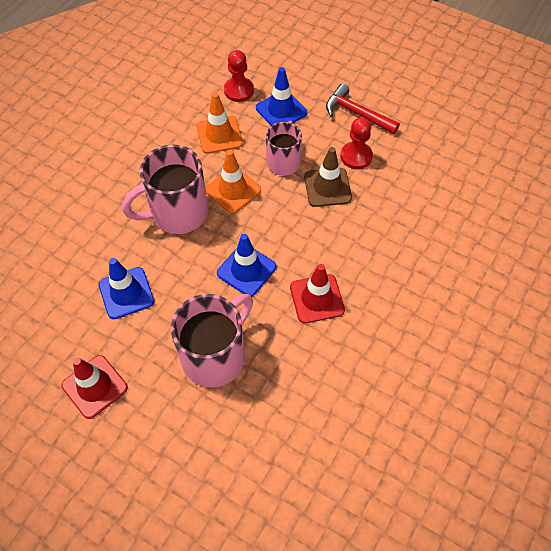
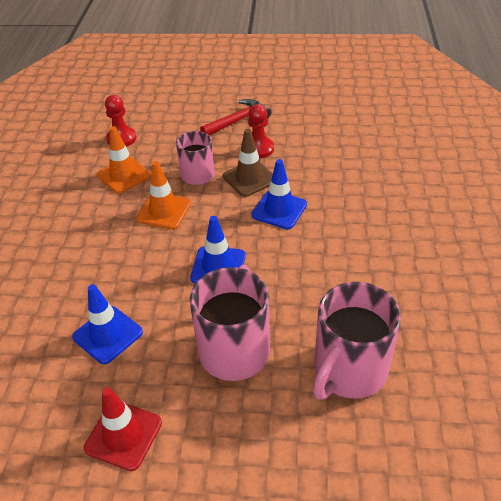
camera: 25 degrees left, 15 degrees down
pink mug [122,144,208,234] -> pink mug moved to [313,282,401,400]
blue traffic cone [256,67,307,126] -> blue traffic cone moved to [251,159,307,229]
red traffic cone [290,264,345,323] -> none
red hammer [326,83,400,134] -> red hammer turned 135 degrees clockwise [200,99,271,136]

